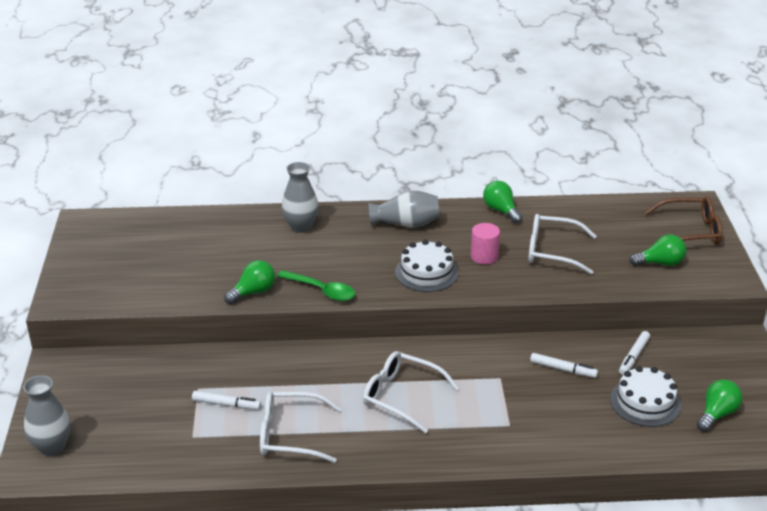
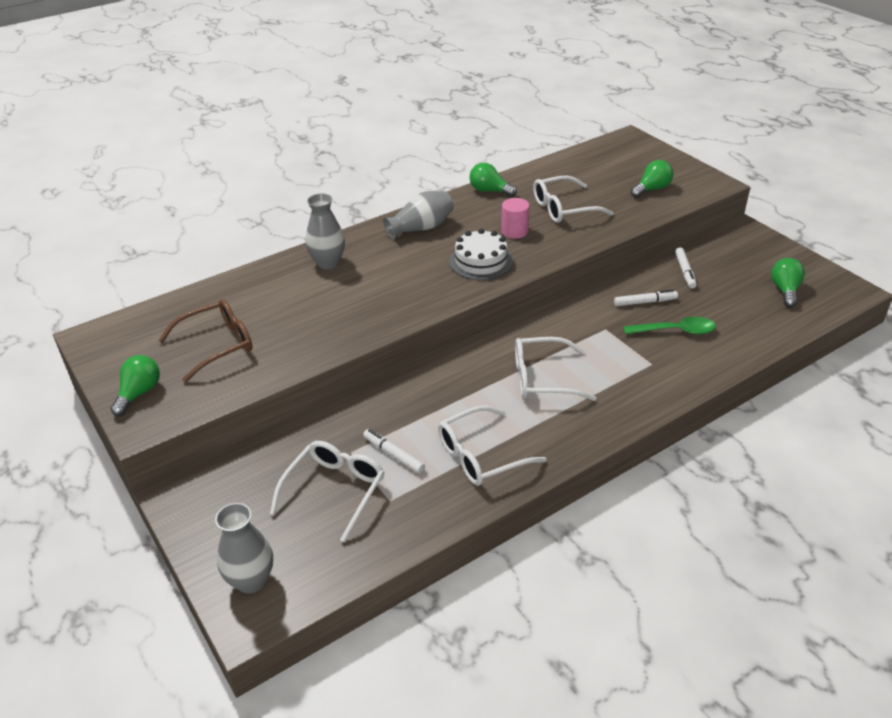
camera: 30 degrees left, 5 degrees up
white marker [192,391,261,410] -> white marker turned 120 degrees counterclockwise [363,429,425,474]
green light bulb [224,260,275,304] -> green light bulb moved to [111,355,160,416]
green spoon [277,270,355,301] -> green spoon moved to [623,317,716,334]
white cake [610,366,681,427] -> none
brown glasses [644,196,723,244] -> brown glasses moved to [158,299,253,382]
none -> white glasses [270,441,384,543]

